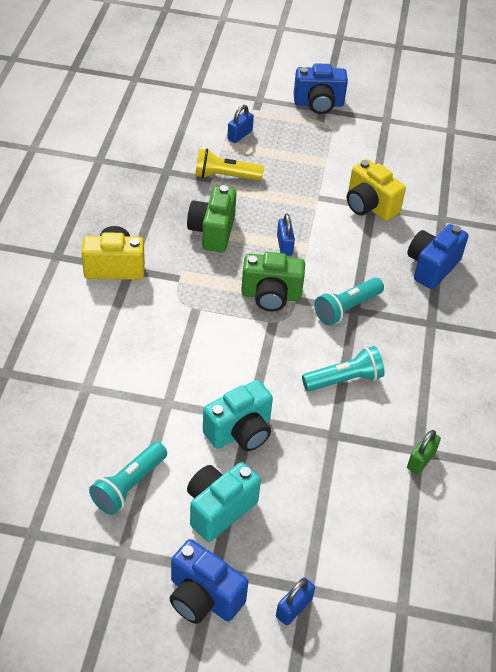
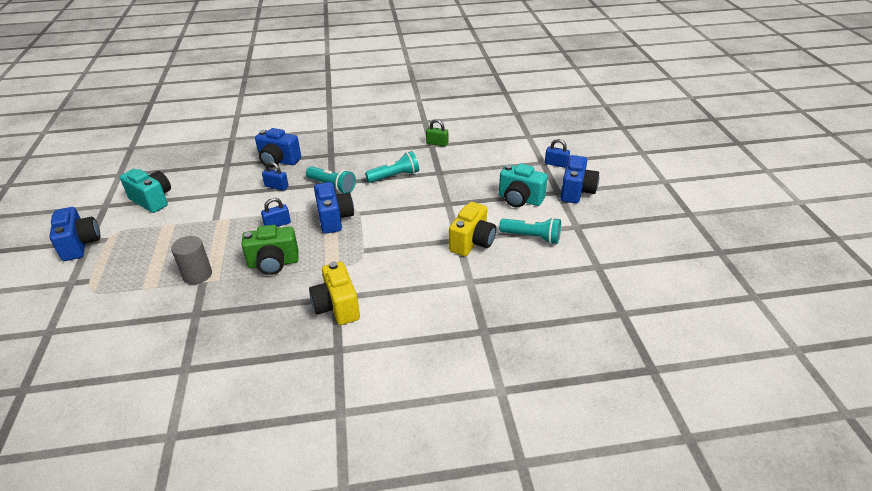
camera: 105 degrees left, 10 degrees down
yellow flashlight [195,149,264,181] -> grey cylinder [171,236,212,284]
turquoise camera [203,380,273,451] -> turquoise camera moved to [120,169,171,213]
blue padlock [227,105,254,143] -> blue padlock moved to [262,161,289,191]
green camera [241,252,305,311] -> blue camera [314,182,354,234]
turquoise flashlight [302,346,385,391] -> turquoise flashlight turned 105 degrees clockwise [365,151,419,183]
yellow camera [347,159,406,221] -> yellow camera moved to [449,202,496,256]

